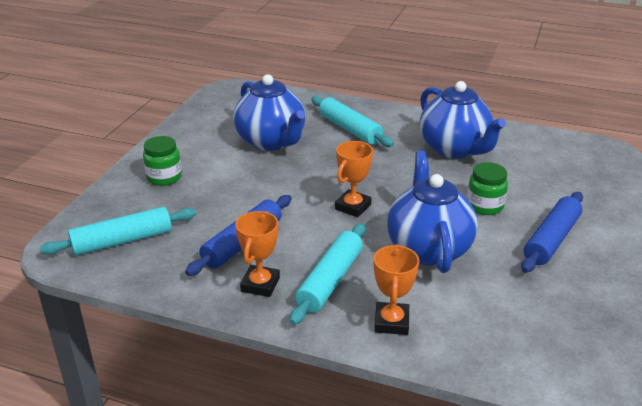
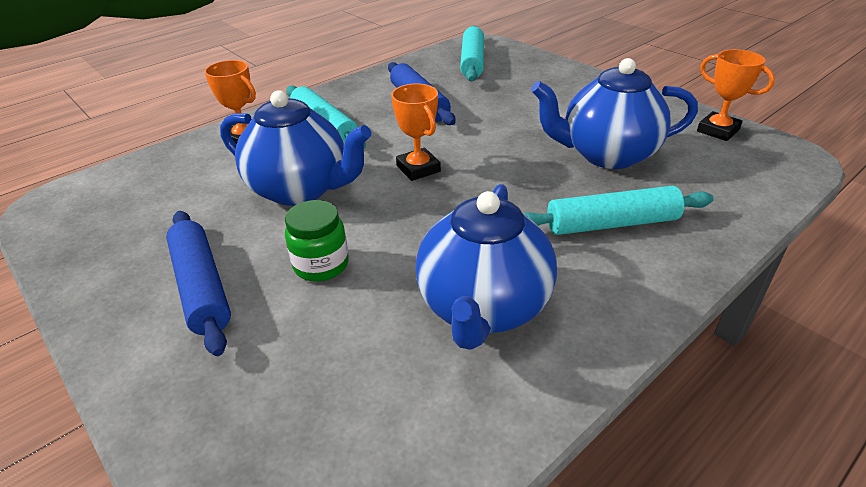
camera: 120 degrees right, 5 degrees up
green jar [143,136,182,186] -> none
orange trophy [235,211,280,297] -> orange trophy moved to [697,49,775,141]
blue teapot [420,81,506,158] -> blue teapot turned 75 degrees counterclockwise [415,184,557,350]

